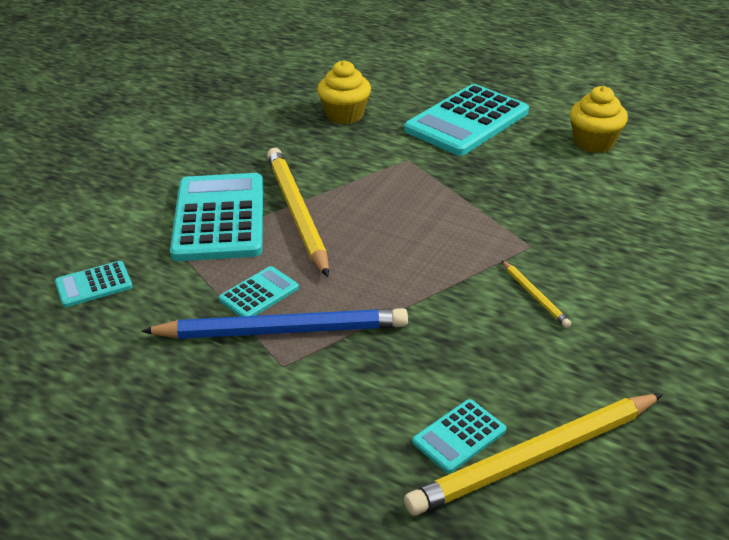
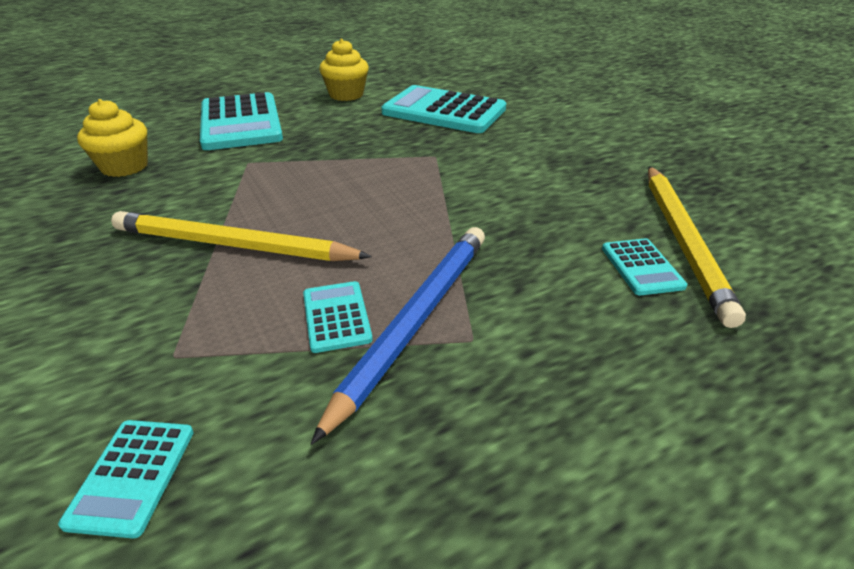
camera: 60 degrees left, 0 degrees up
turquoise calculator [170,173,263,261] -> turquoise calculator moved to [381,85,506,133]
yellow pencil [502,260,571,328] -> none

